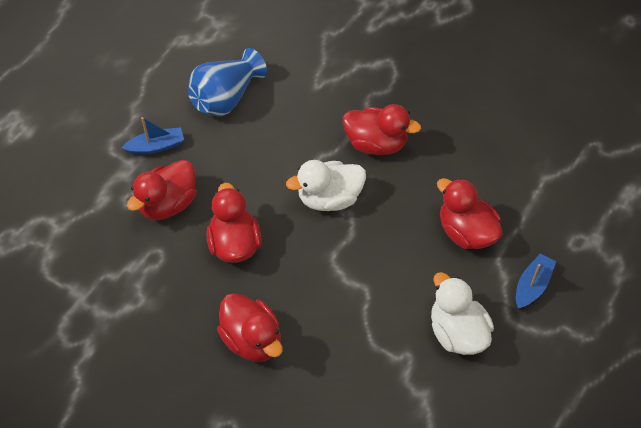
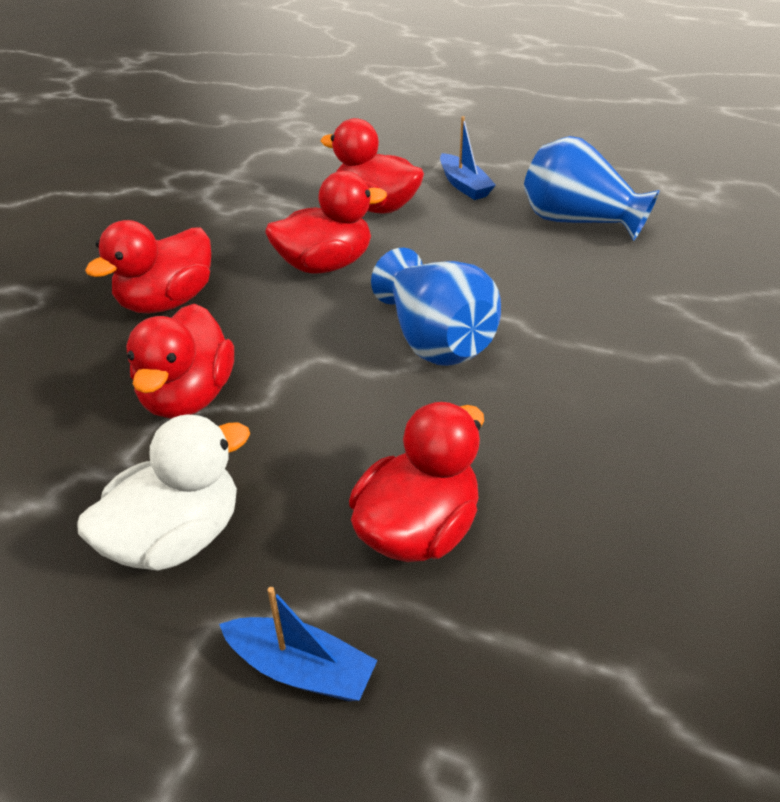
camera: 80 degrees right, 15 degrees down
white duck [286,160,366,211] -> blue vase [371,248,501,366]
red duck [343,104,421,155] -> red duck moved to [126,304,234,419]

